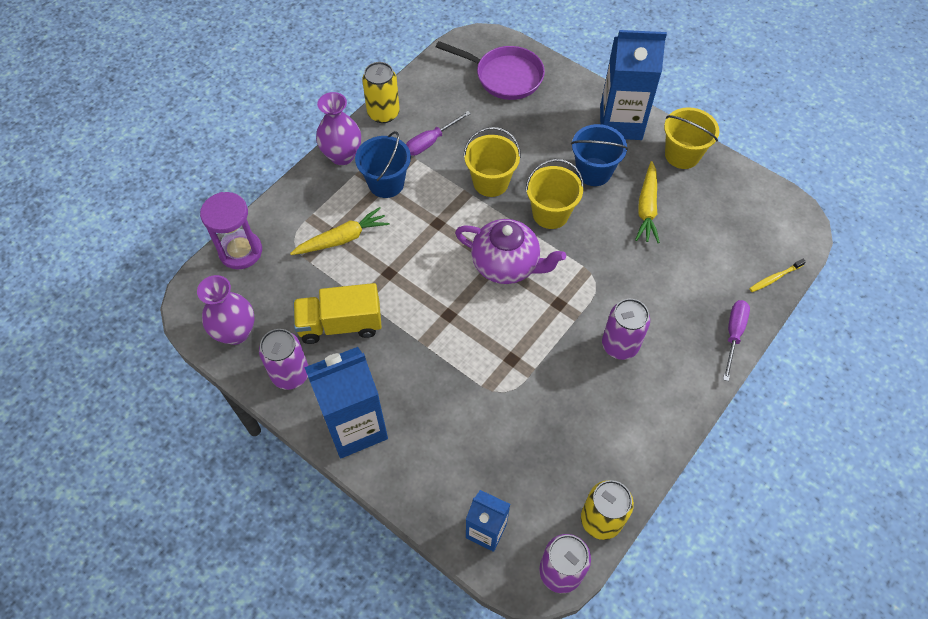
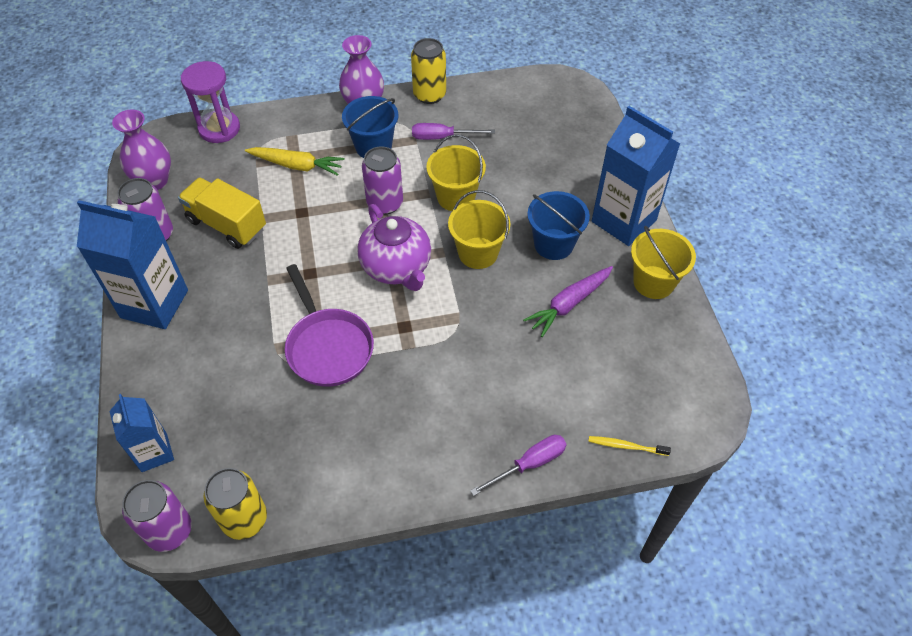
camera: 40 degrees right, 5 degrees down
purple pan [436,41,545,100] -> purple pan moved to [285,264,374,387]
purple can [602,299,650,360] -> purple can moved to [362,146,403,215]
yellow carrot [635,161,660,243] -> purple carrot [523,266,613,337]

